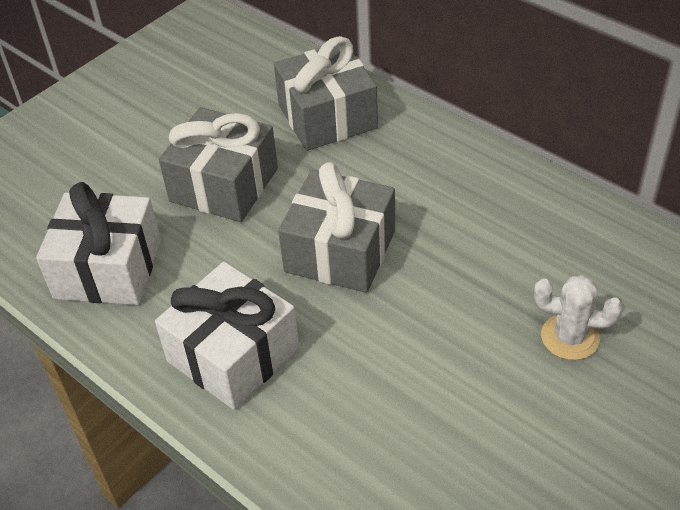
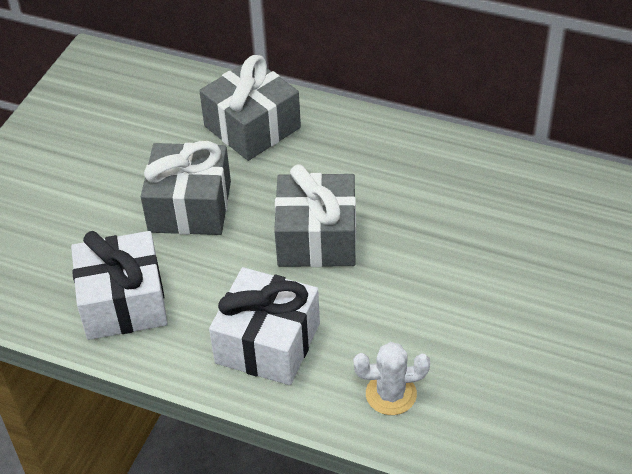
camera: 20 degrees left, 0 degrees up
white cactus [534,275,623,360] -> white cactus moved to [353,342,430,415]

